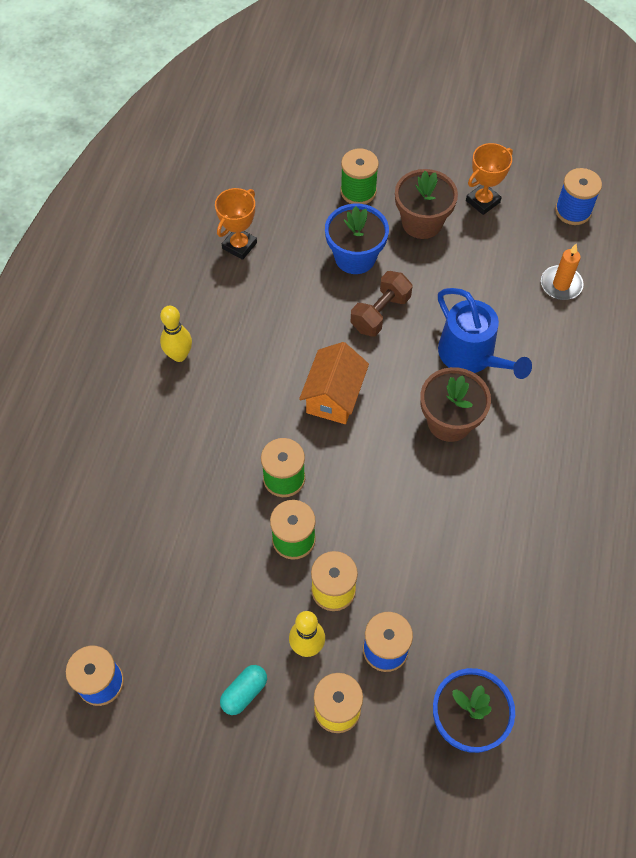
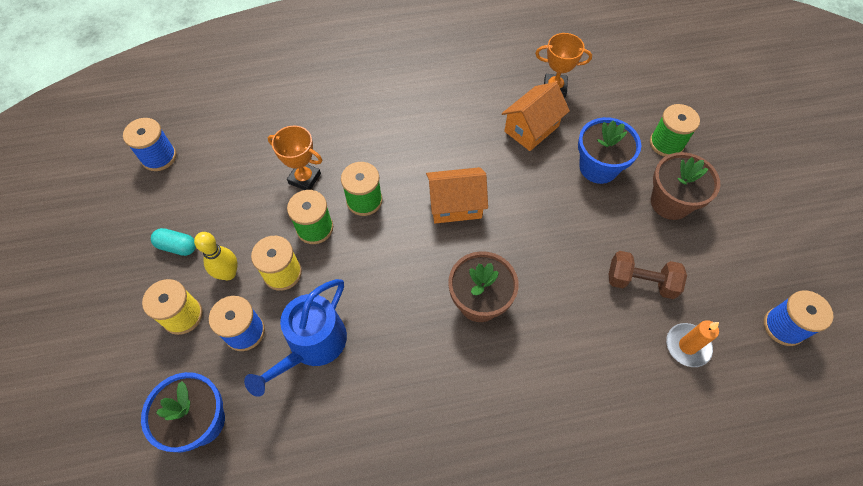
camera: 65 degrees right, 0 degrees up
yellow bowling pin [160,306,192,362] -> none
brown dumbbell [351,271,413,336] -> brown dumbbell moved to [609,251,687,299]
blue watering can [438,288,532,379] -> blue watering can moved to [244,279,347,397]
orange trophy [466,143,513,215] -> orange trophy moved to [268,125,322,190]
none -> orange house [502,82,570,151]

